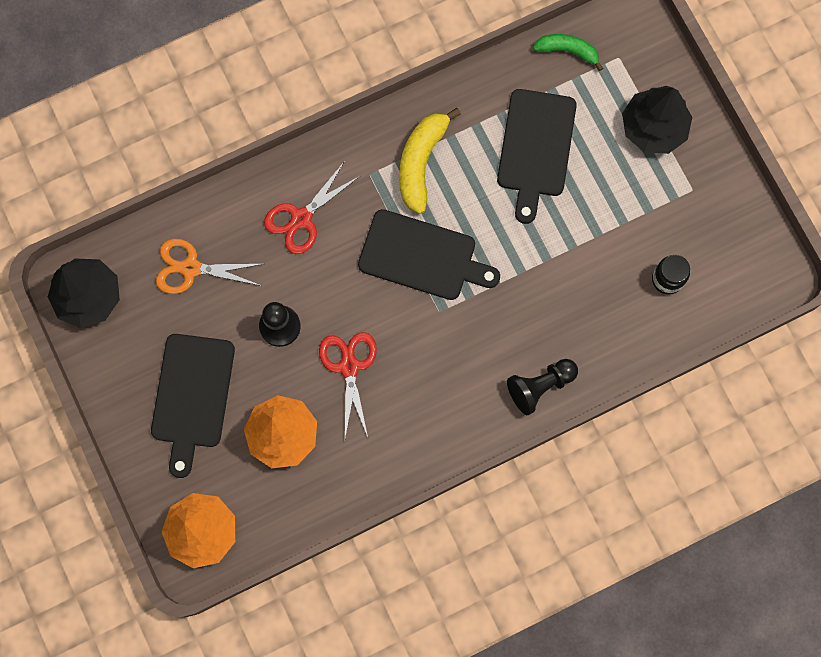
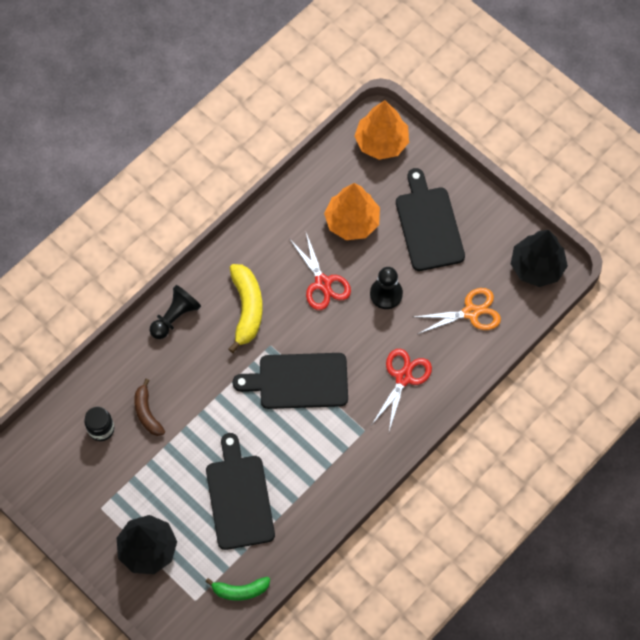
camera: 160 degrees right, 10 degrees down
yellow banana [399,108,461,214] -> yellow banana moved to [228,264,263,353]
none -> brown banana [134,379,165,436]

